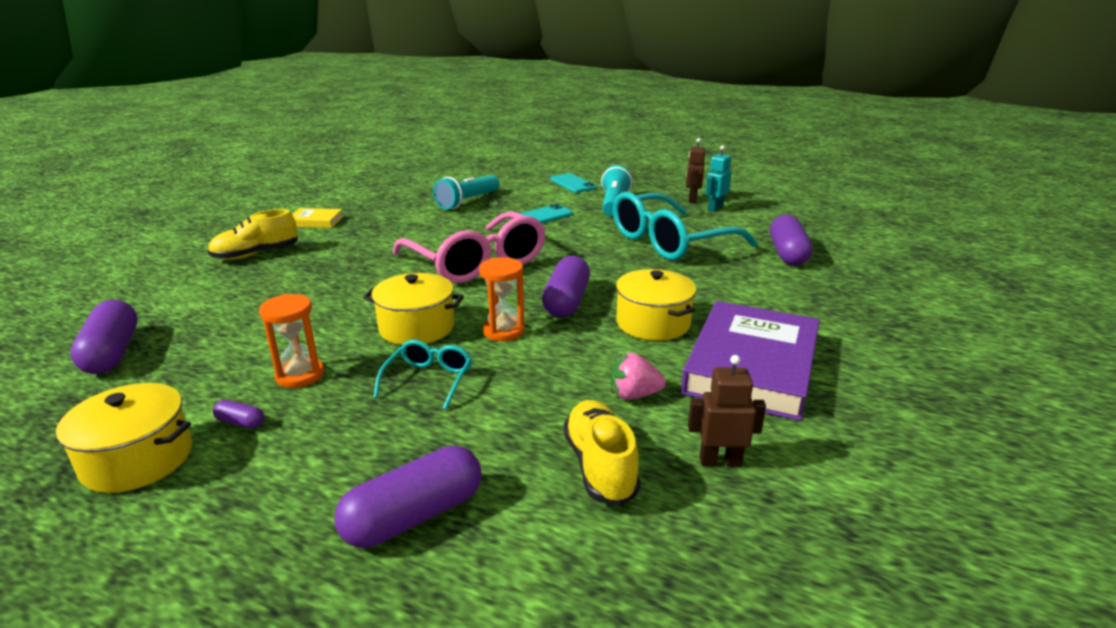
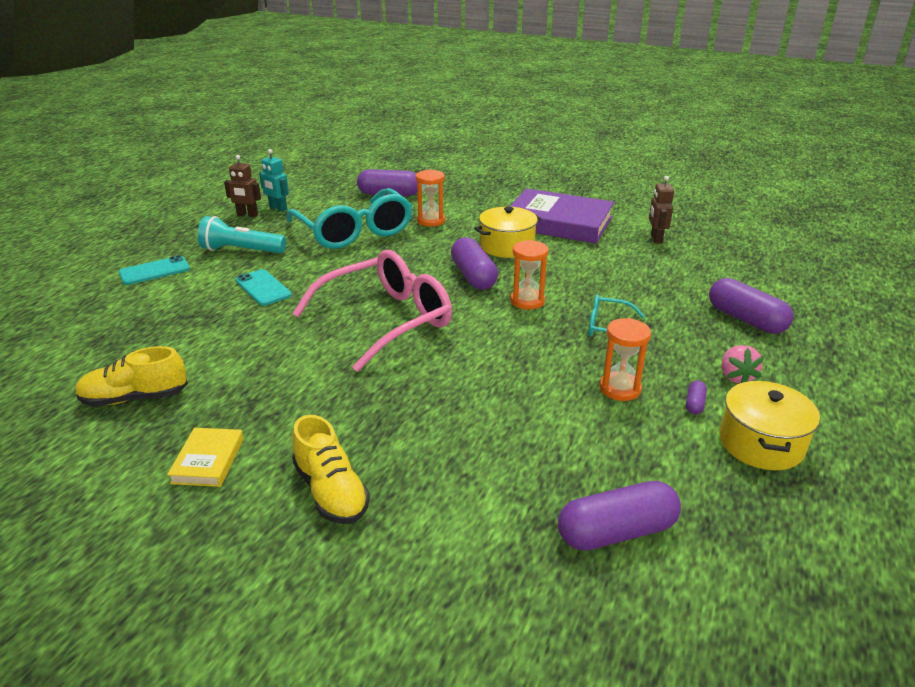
camera: 90 degrees left, 5 degrees up
yellow pot [363,273,464,345] -> none
turquoise flashlight [433,175,499,209] -> none
purple capsule [542,256,590,317] -> purple capsule turned 60 degrees clockwise [451,237,498,290]
yellow shoe [564,400,641,506] -> yellow shoe moved to [75,346,188,407]
pink strawberry [611,353,666,400] -> pink strawberry moved to [722,345,764,383]
none -> orange hourglass [416,169,445,227]

